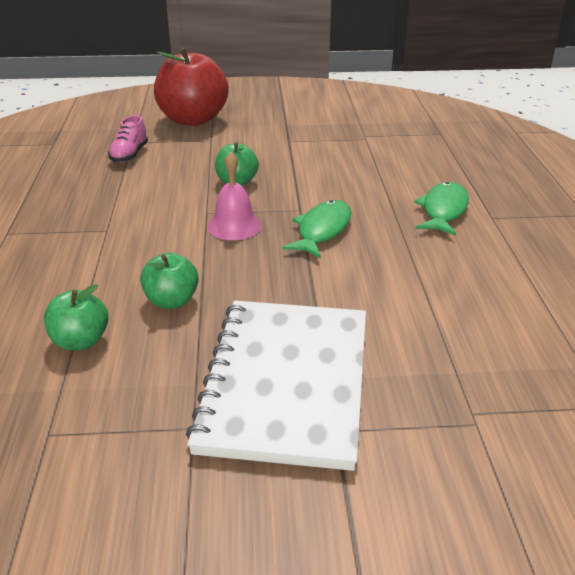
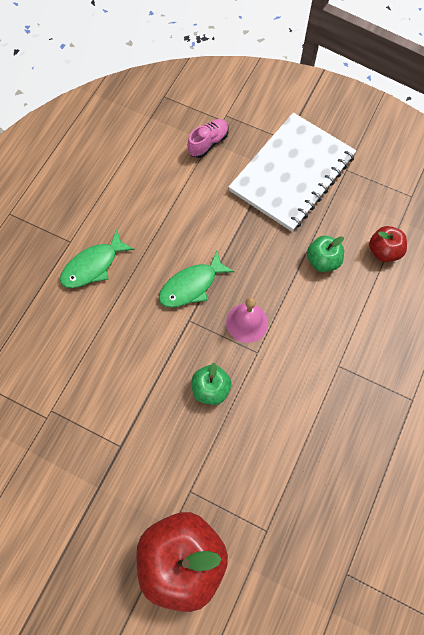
camera: 150 degrees left, 35 degrees up
green apple [44,284,109,350] -> red apple [369,226,407,262]
pink shoe [108,115,148,163] -> pink shoe moved to [187,119,229,158]

